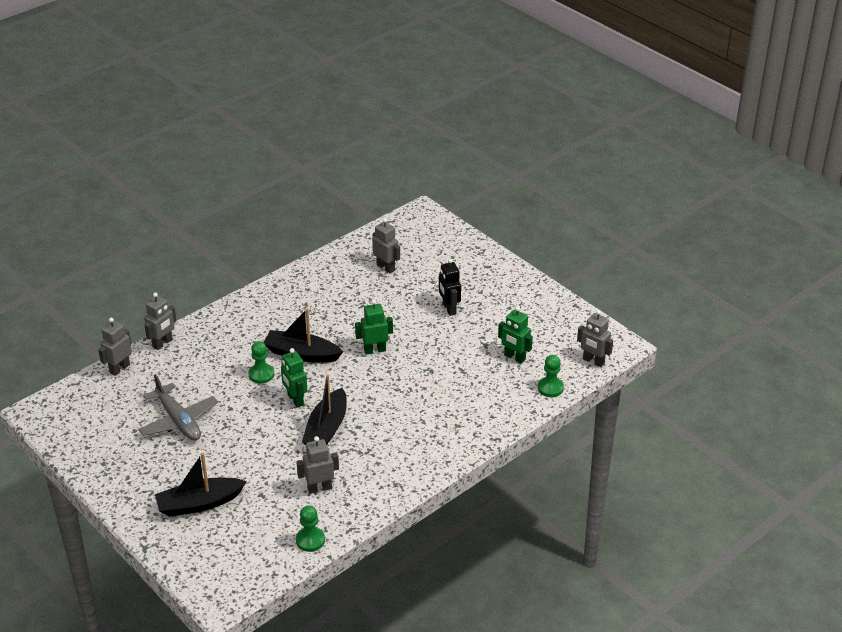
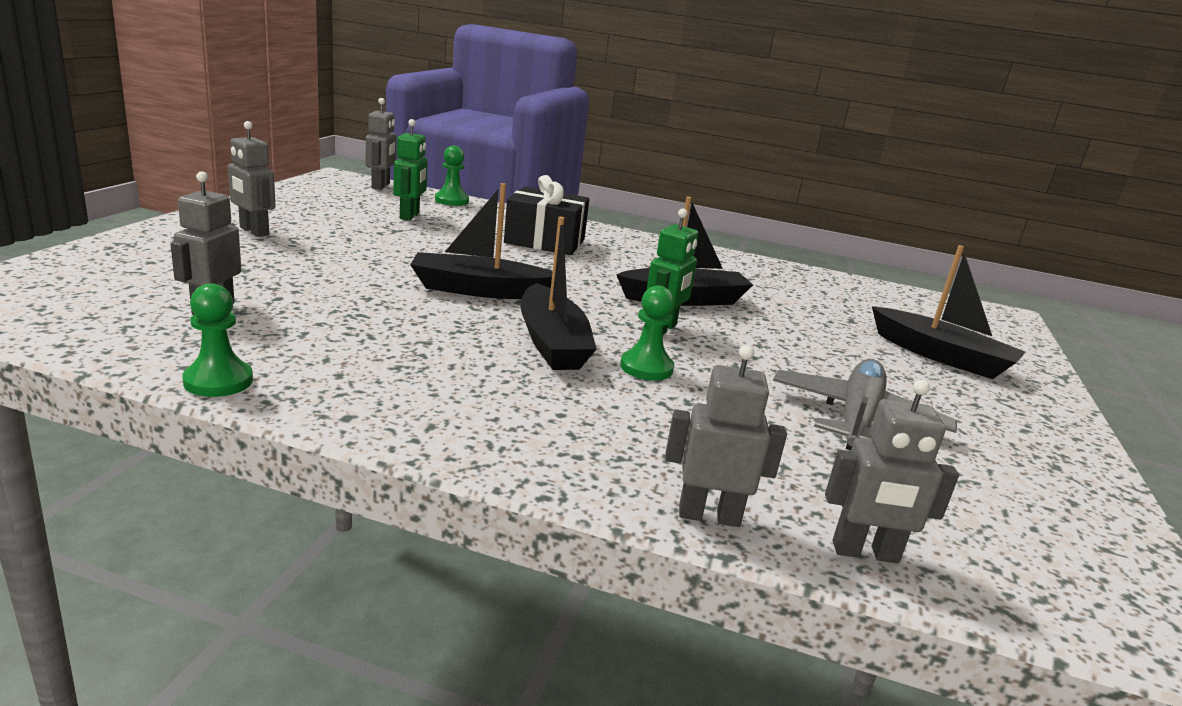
camera: 125 degrees left, 15 degrees down
grey robot [296,436,339,494] -> grey robot moved to [228,121,275,237]
green pawn [296,505,325,552] -> green pawn moved to [182,283,253,397]
green robot [355,300,393,355] -> black boat [410,183,553,299]
black robot [439,259,461,316] -> none
none -> black gift [504,175,589,255]

